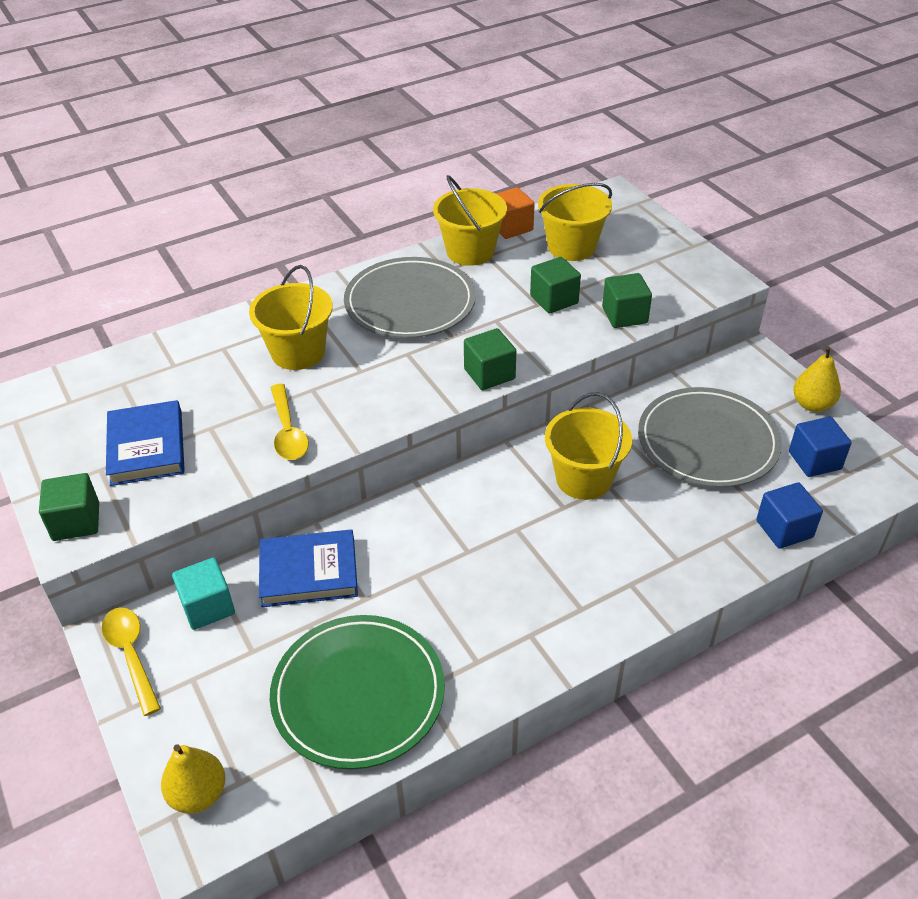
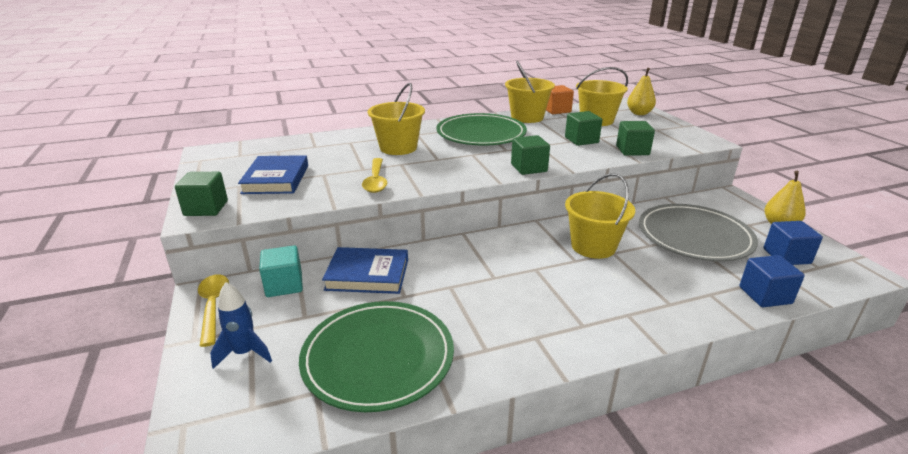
camera: 10 degrees right, 15 degrees down
yellow pear [161,744,225,814] -> yellow pear moved to [627,68,656,115]
grey plate [344,257,476,338] -> green plate [436,113,527,145]
none -> blue rocket [210,282,272,369]

